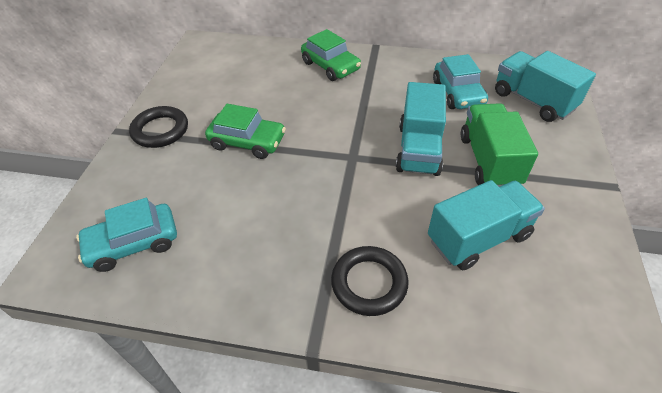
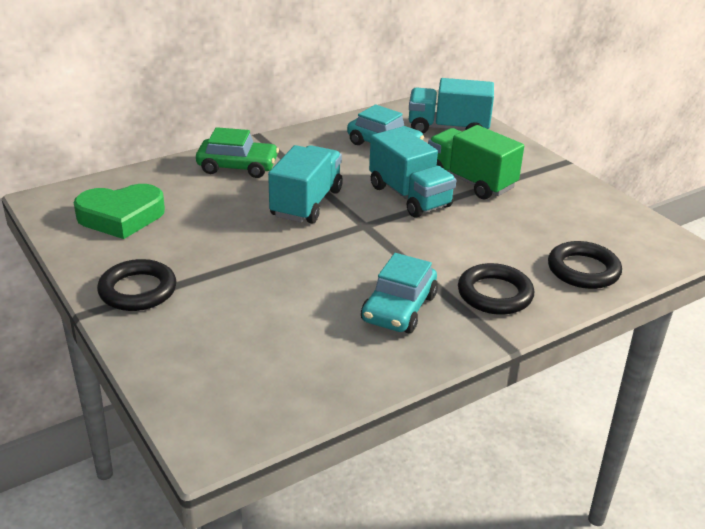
camera: 45 degrees left, 15 degrees down
turquoise car [76,198,177,272] -> turquoise car moved to [361,253,438,333]
green car [205,104,286,159] -> none
turquoise truck [428,180,545,270] -> turquoise truck moved to [268,145,343,224]
none -> green heart [74,184,165,239]
none -> black ring [548,241,622,289]

